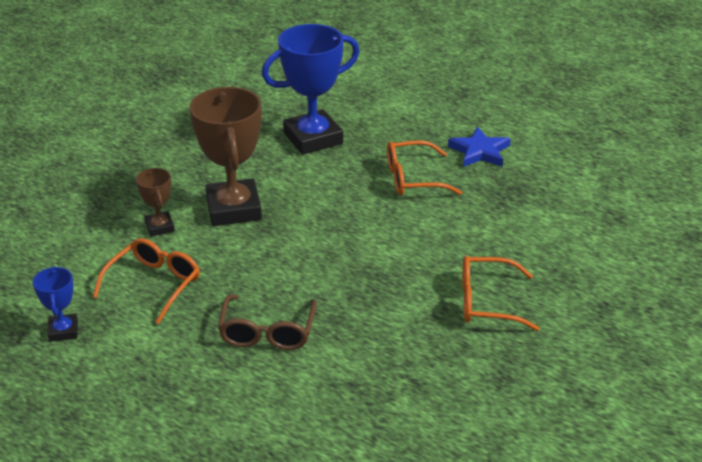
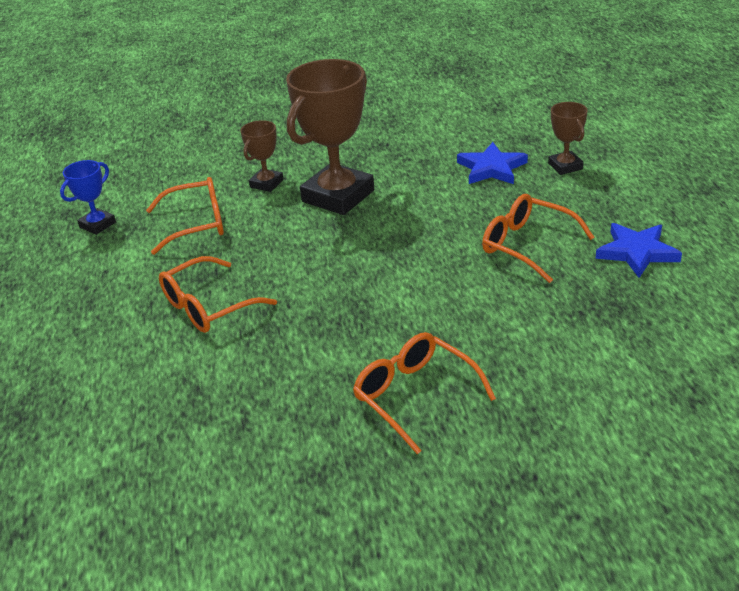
camera: 50 degrees right, 0 degrees up
brown glasses [218,295,317,350] -> orange glasses [159,256,277,333]
blue trophy [262,24,360,155] -> blue star [457,142,528,184]
none -> brown trophy [548,102,587,175]

